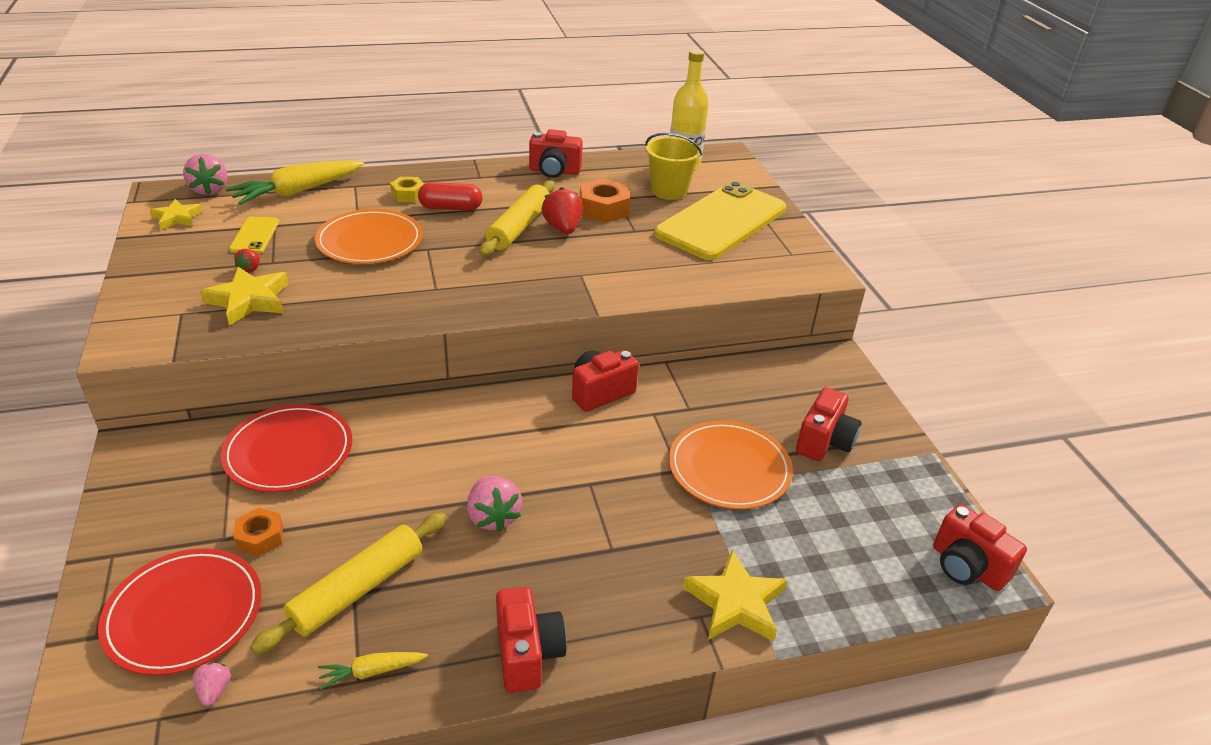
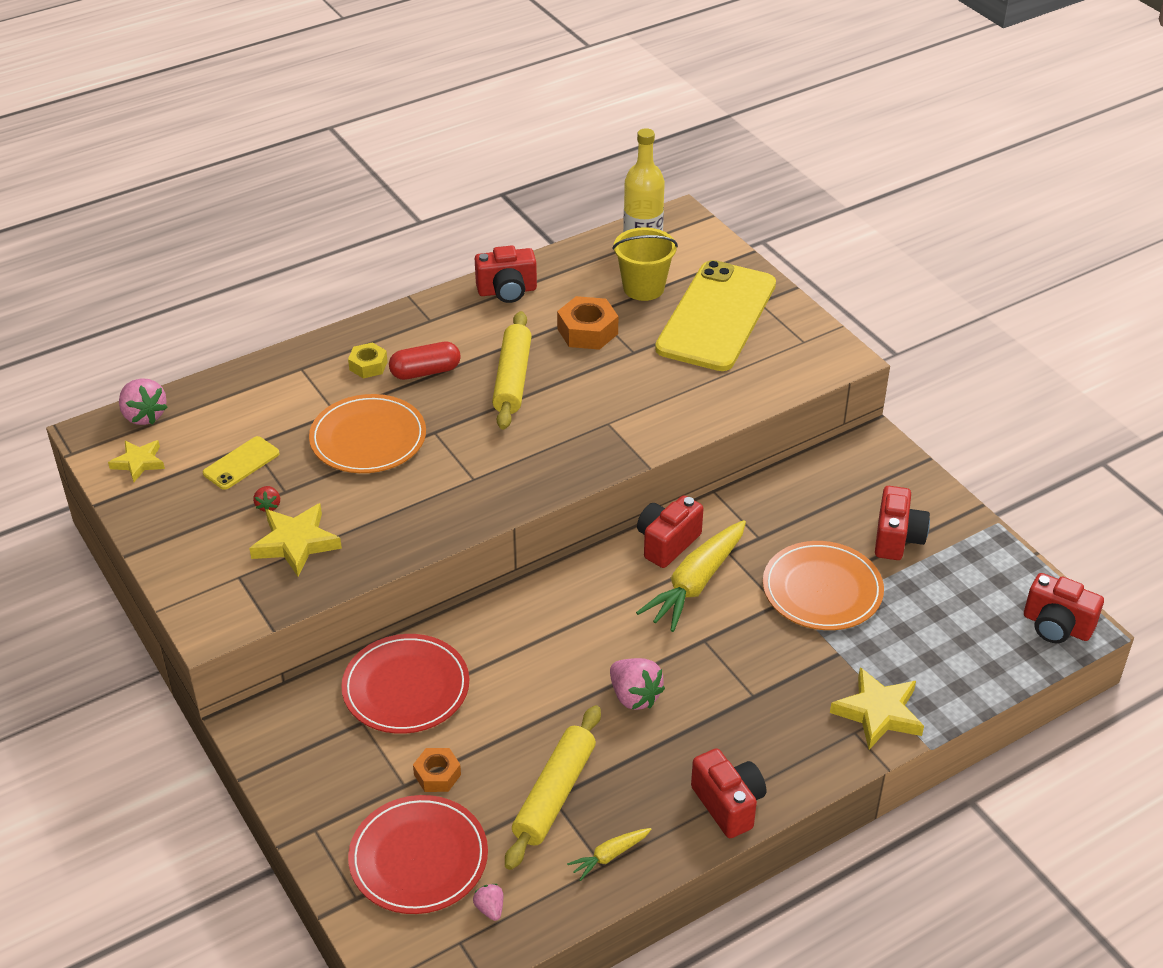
camera: 15 degrees left, 5 degrees up
yellow carrot [226,160,364,205] -> yellow carrot moved to [636,520,746,632]
yellow phone [229,217,279,253] -> yellow phone turned 60 degrees clockwise [203,436,280,490]
red strawberry [542,187,583,234] -> none

